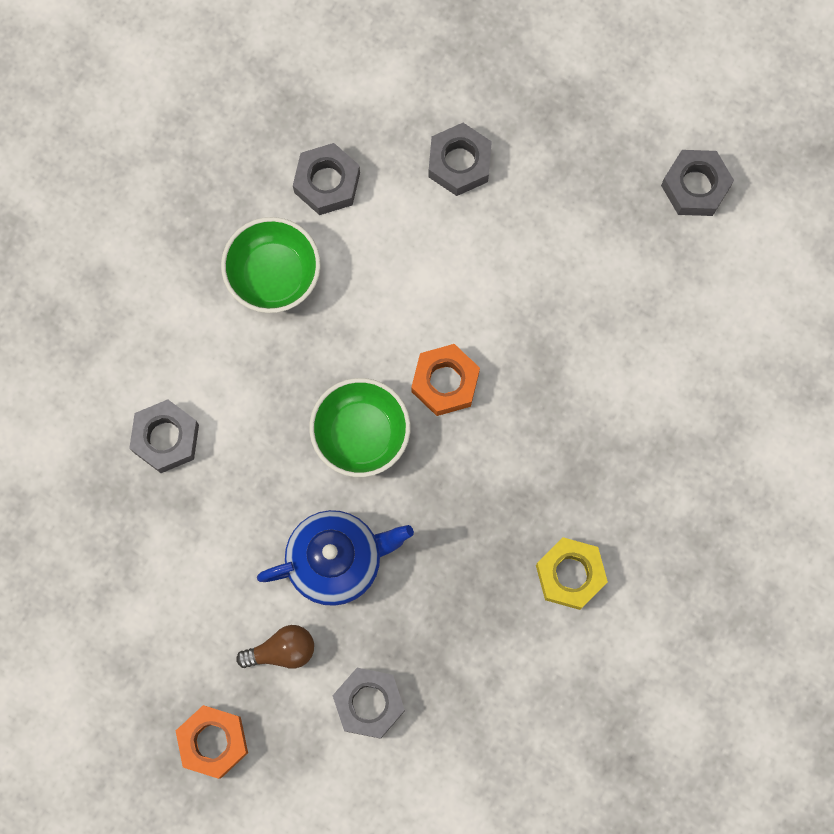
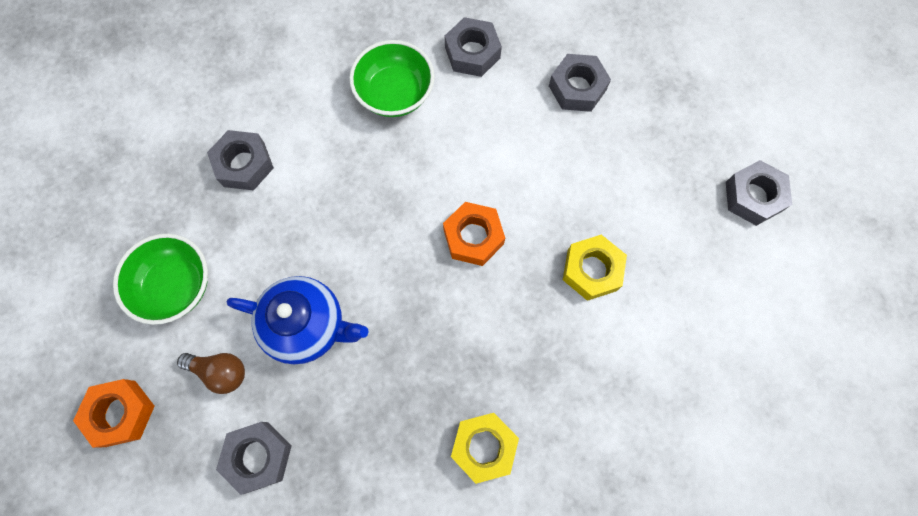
camera: 30 degrees right, 5 degrees down
green bowl [309,378,410,477] -> green bowl moved to [113,234,208,325]
none -> yellow nut [563,235,627,301]

